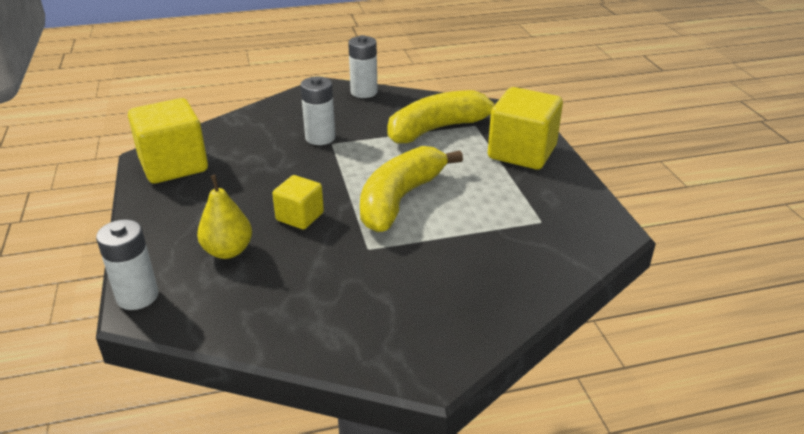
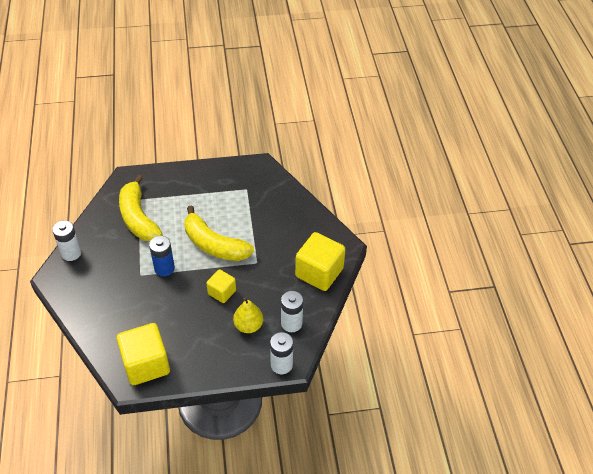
camera: 85 degrees left, 15 degrees up
white battery [300,76,335,145] -> white battery moved to [281,291,303,332]
yellow cube [488,87,563,169] -> yellow cube moved to [295,232,346,291]
none -> blue battery [149,236,175,277]

